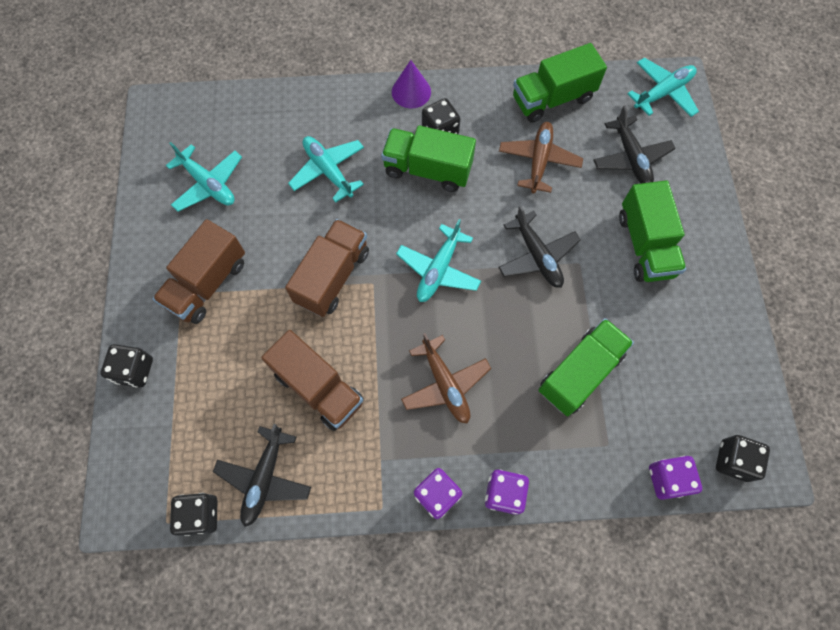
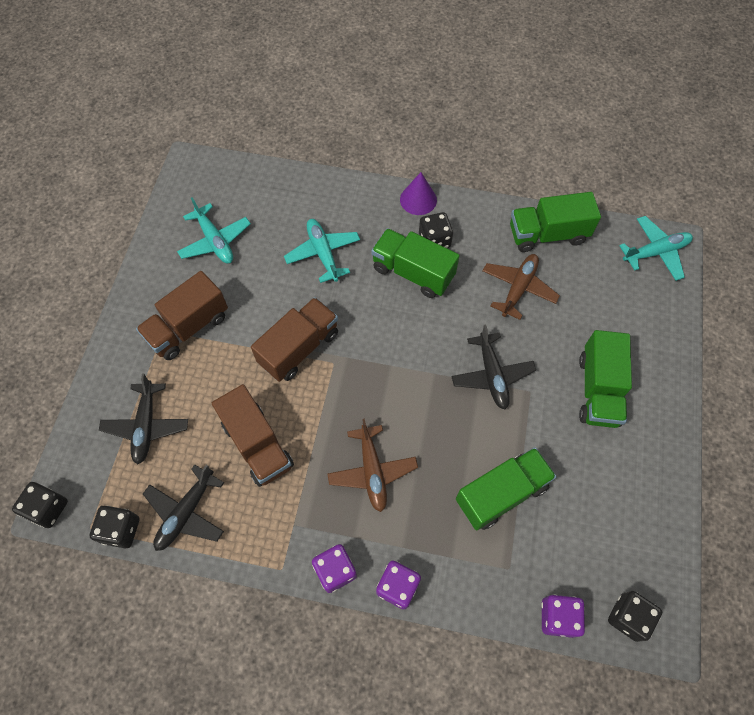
camera: 15 degrees right, 5 degrees down
black dice [100,344,153,387] -> black dice moved to [12,482,68,528]
turquoise plane [396,219,481,302] -> none
black plane [593,106,676,184] -> black plane moved to [99,374,188,464]

